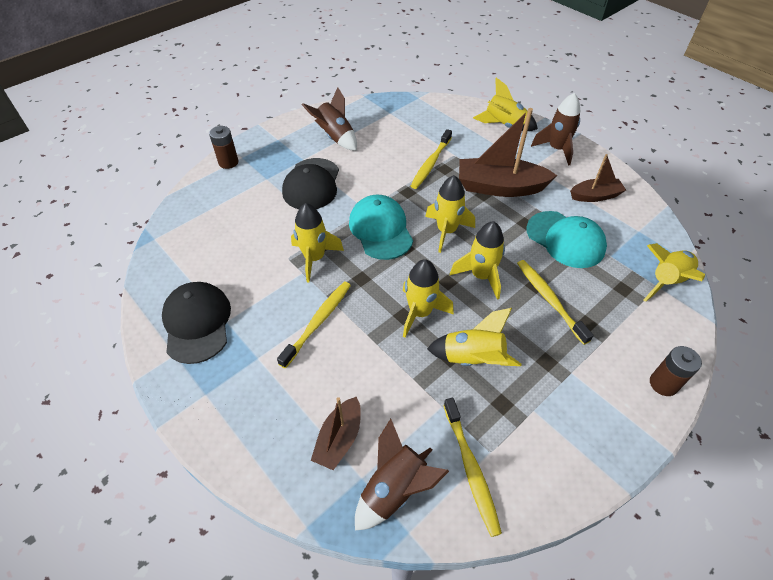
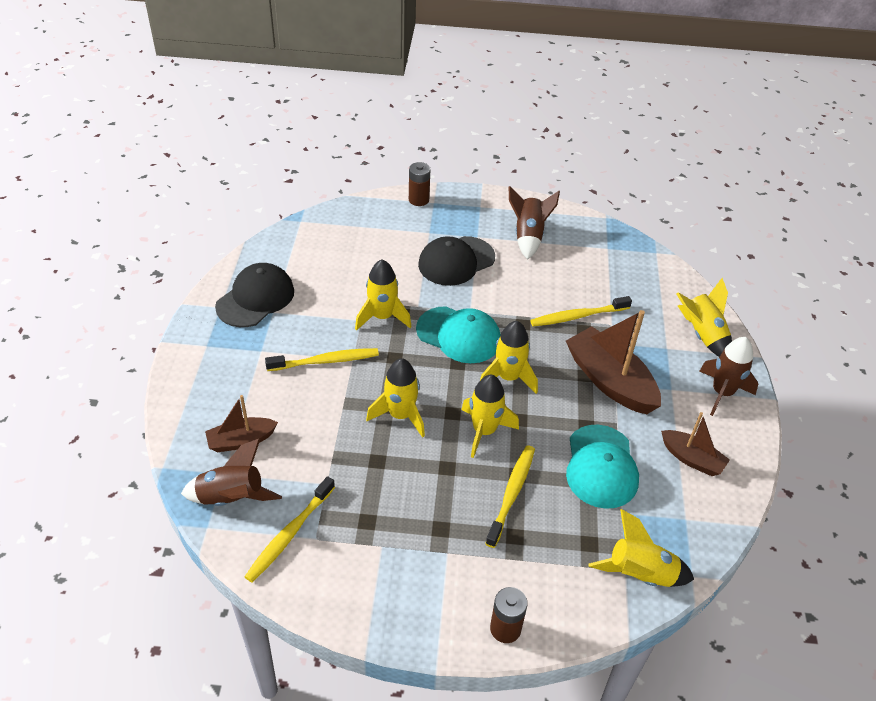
camera: 45 degrees right, 5 degrees down
turquoise cap [349,195,413,260] -> turquoise cap turned 90 degrees clockwise [416,306,501,363]
yellow rocket [427,308,521,366] -> none

